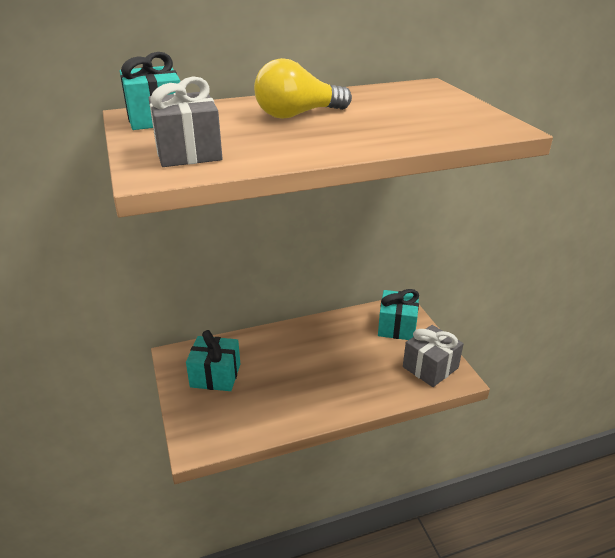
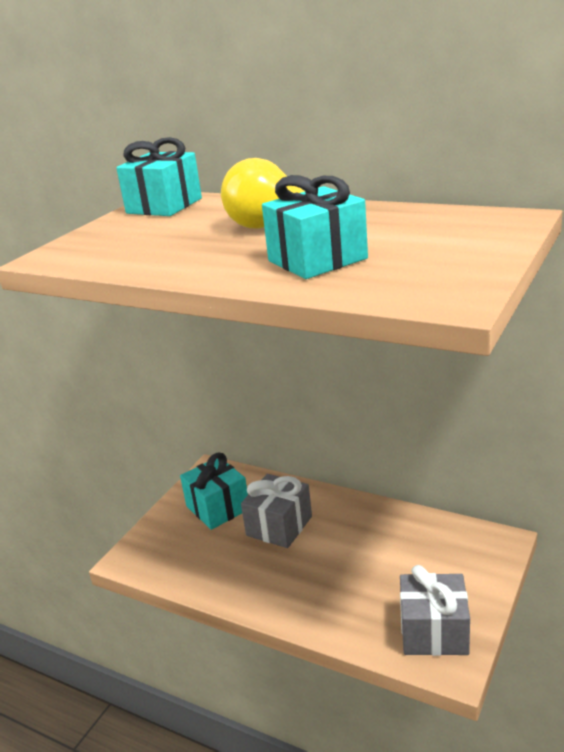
camera: 50 degrees right, 5 degrees down
grey gift [149,77,223,167] -> grey gift moved to [241,474,312,548]
turquoise gift [378,289,419,340] -> turquoise gift moved to [262,175,368,279]

